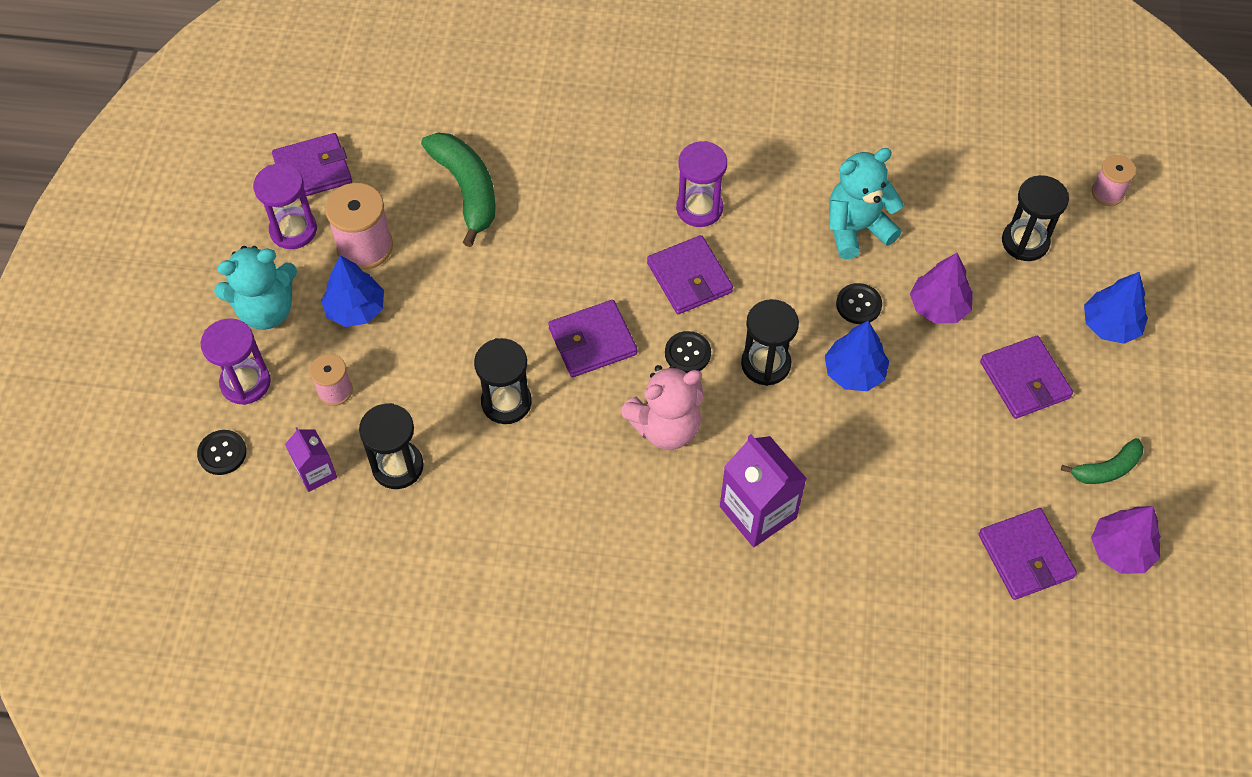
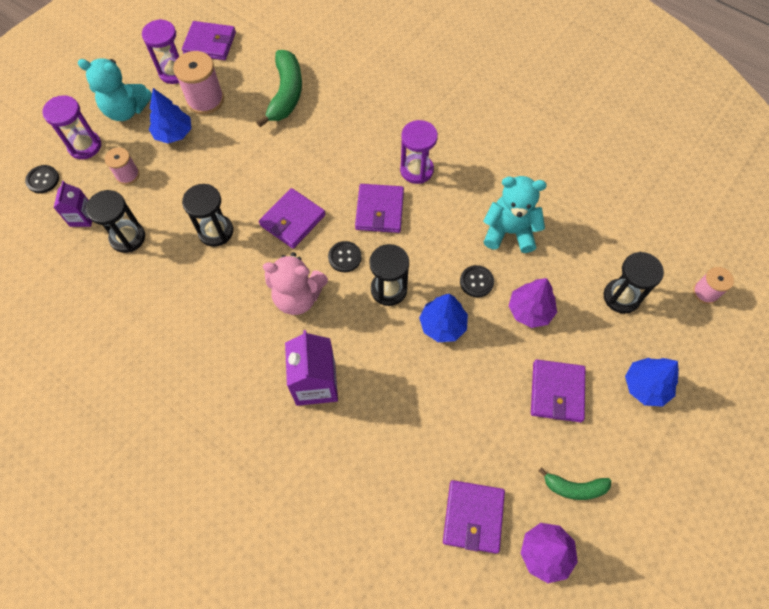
camera: 30 degrees right, 5 degrees up
purple wallet [548,300,637,377] -> purple wallet turned 60 degrees counterclockwise [259,188,326,249]

